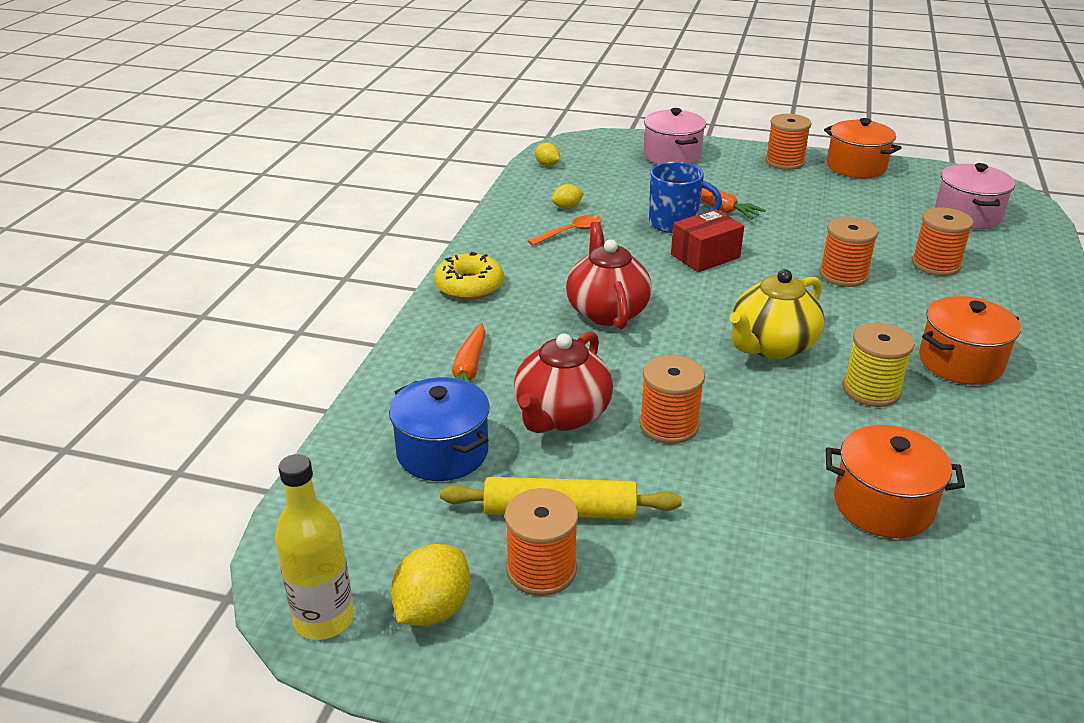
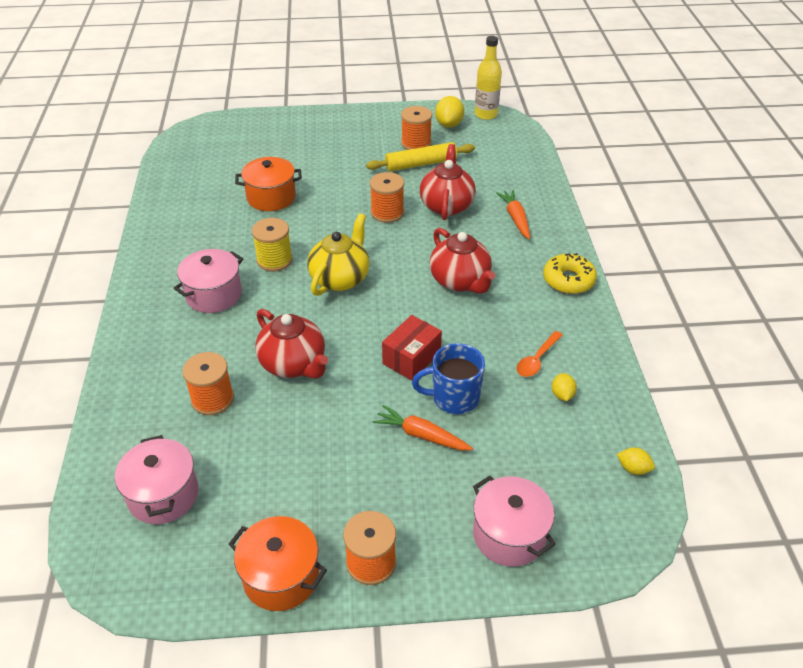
camera: 160 degrees right, 10 degrees up
blue pot [389,377,490,481] -> none
yellow lemon [552,184,584,209] -> yellow lemon turned 45 degrees counterclockwise [552,373,577,401]
orange spool [819,217,878,287] -> red teapot [255,309,328,379]
orange pot [919,296,1021,385] -> pink pot [174,249,243,313]

